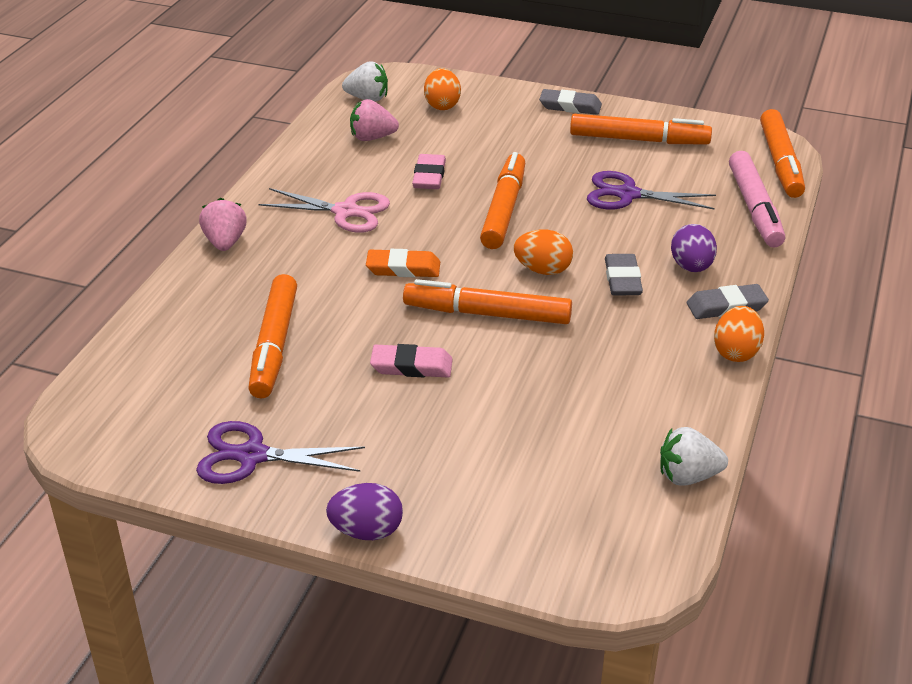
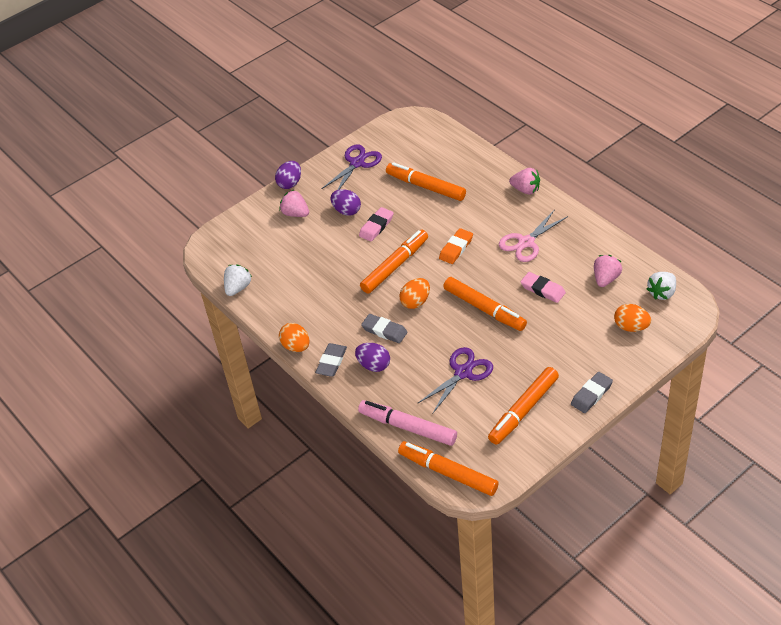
camera: 125 degrees right, 10 degrees up
none -> pink strawberry [280,190,309,217]
none -> purple egg [330,189,361,216]

